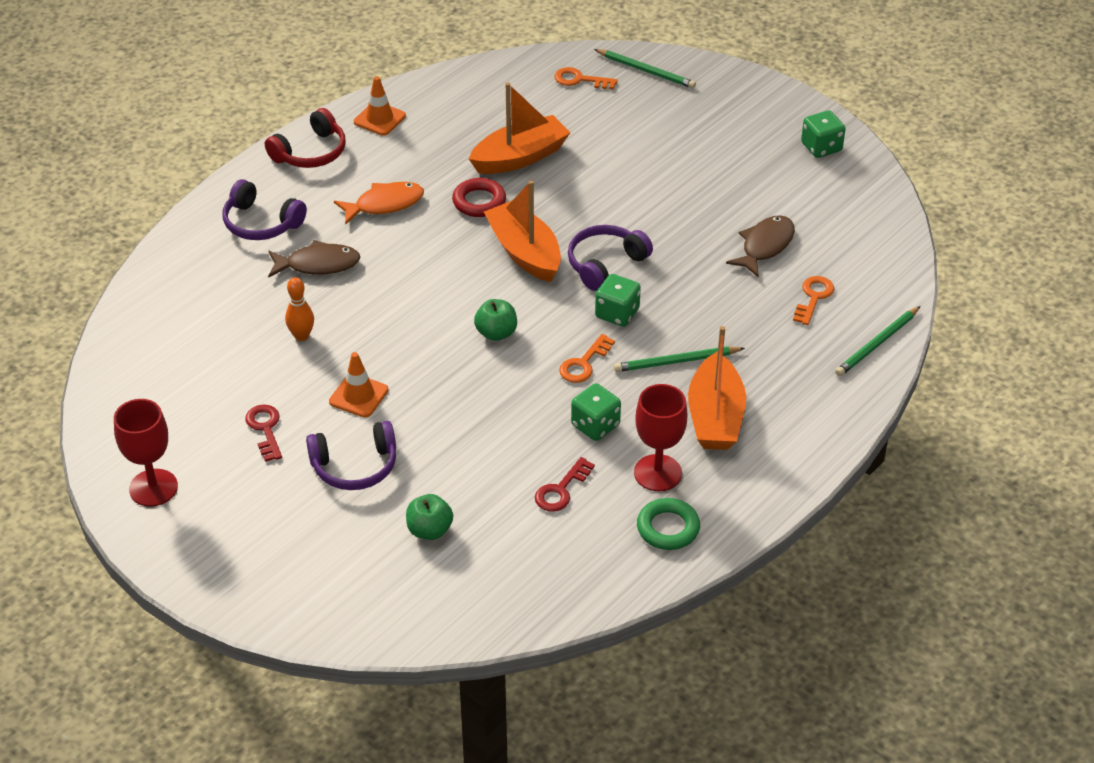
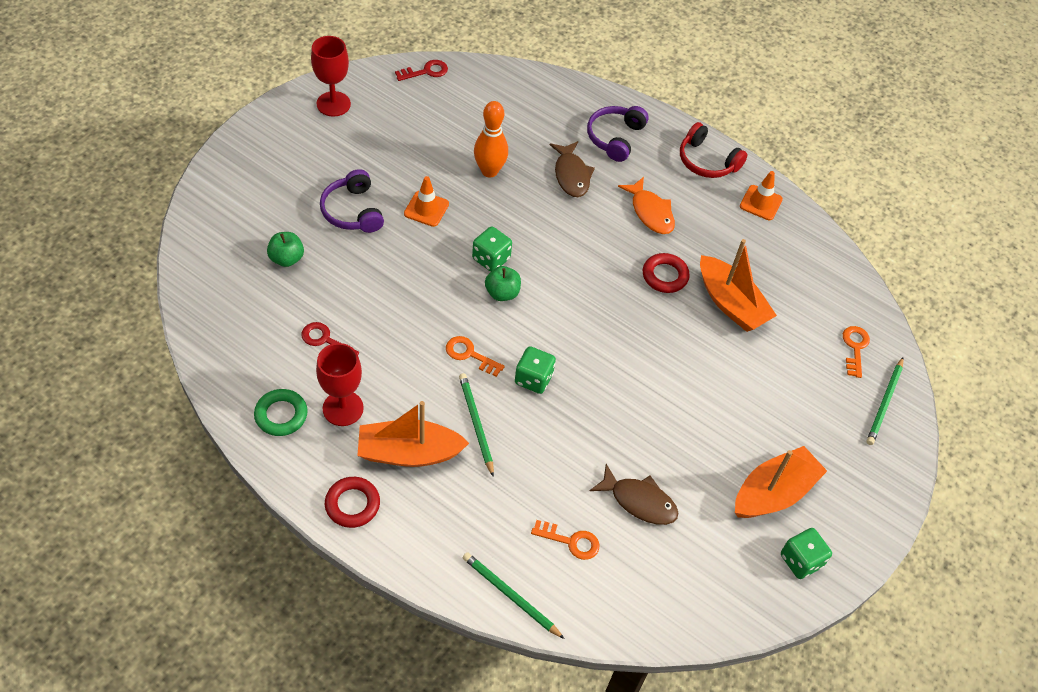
camera: 80 degrees right, 10 degrees up
red key [245,405,282,462] -> red key moved to [395,60,448,81]
orange bowling pin [285,277,314,341] -> orange bowling pin [474,101,508,178], size x1.53
orange boat [484,180,561,282] -> orange boat moved to [735,446,827,518]
purple headphones [568,225,653,291] -> none
green dice [571,383,621,441] -> green dice moved to [472,226,512,272]
none -> red ring [325,477,380,528]

